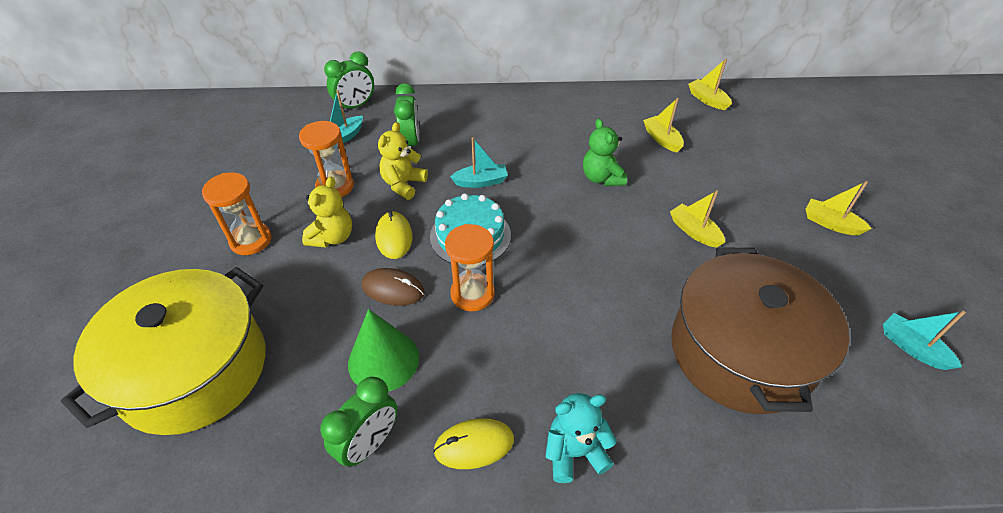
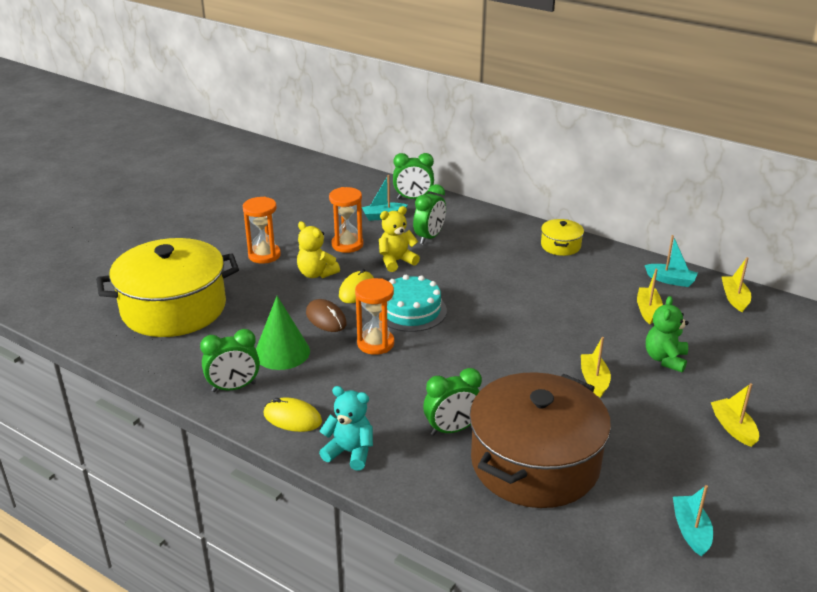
camera: 35 degrees right, 15 degrees down
yellow teddy bear [302,177,352,247] -> yellow teddy bear turned 75 degrees clockwise [297,221,340,278]
turquoise boat [450,137,508,188] -> turquoise boat moved to [645,235,698,287]
green teddy bear [583,119,627,186] -> green teddy bear moved to [646,296,689,373]
none -> green clock [423,368,482,435]
none -> yellow pot [541,219,584,256]

